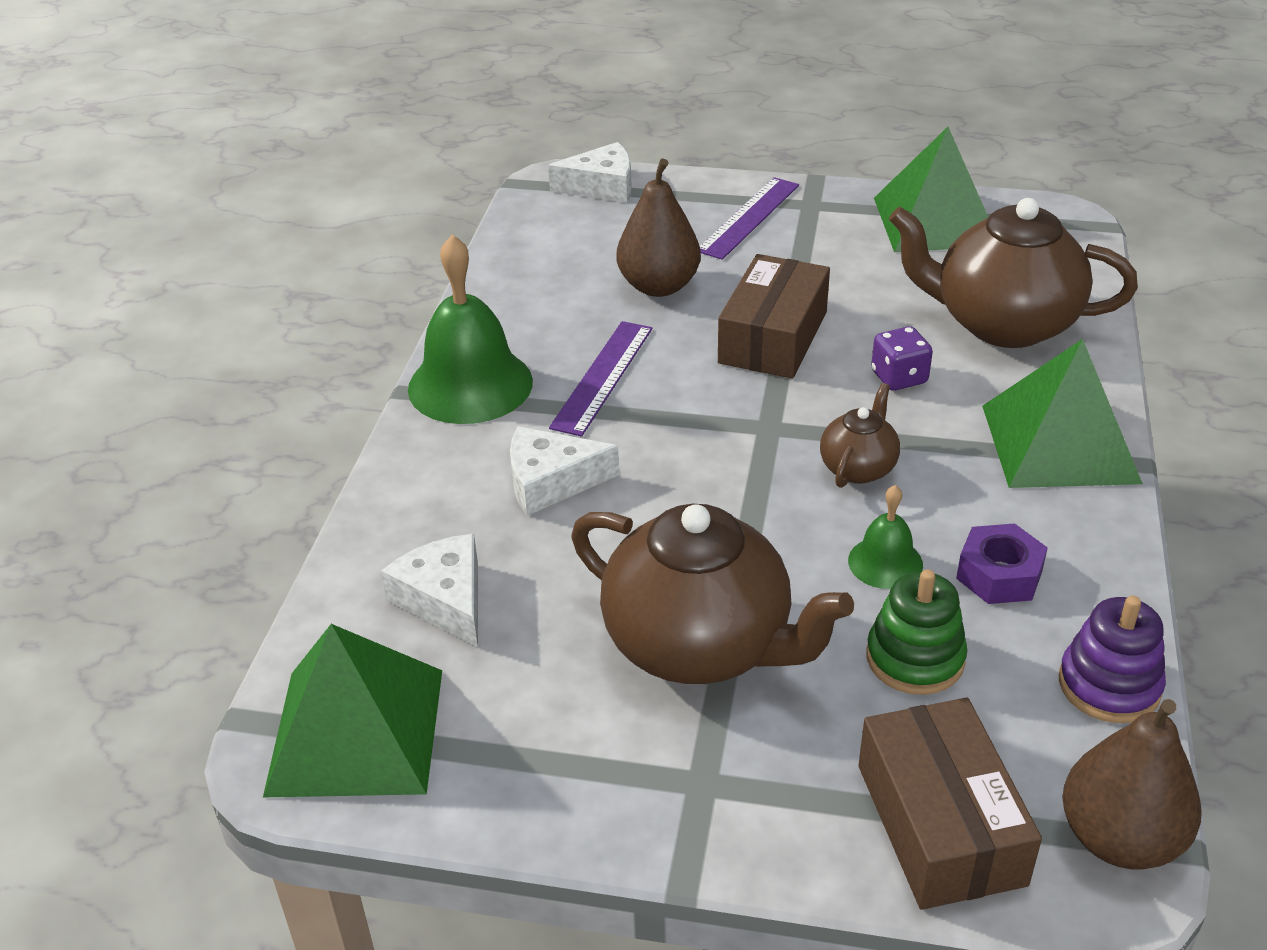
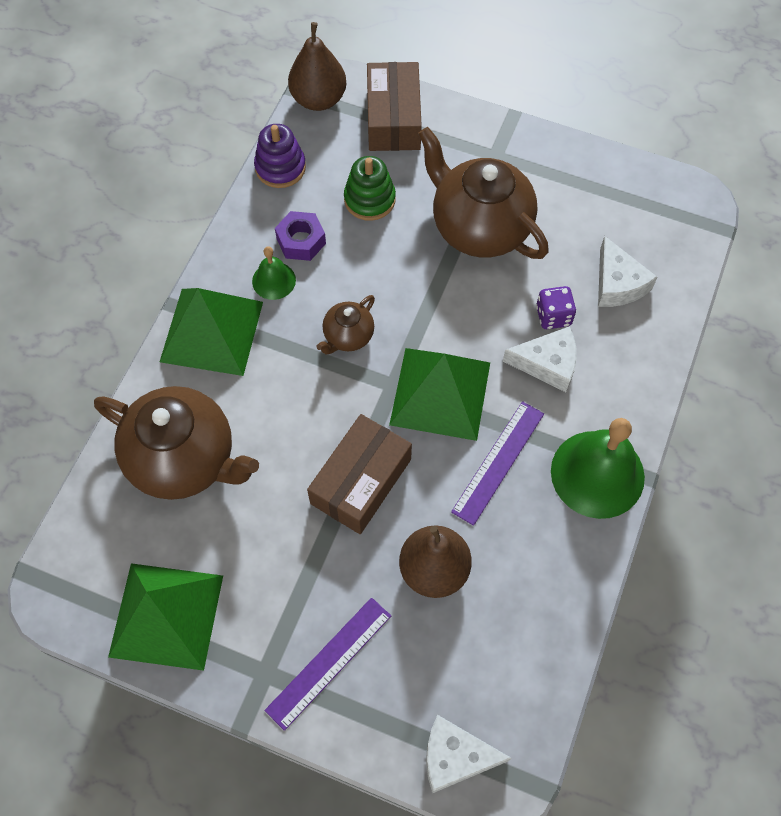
camera: 170 degrees left, 25 degrees up
green pyramid [263,624,442,797] -> green pyramid moved to [389,348,490,441]
green bell [848,485,923,589] -> green bell moved to [252,247,296,300]
purple dice [871,326,933,391] -> purple dice moved to [536,286,576,329]

